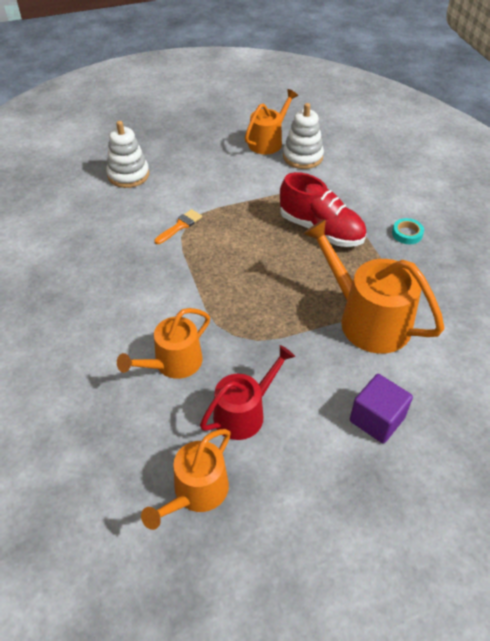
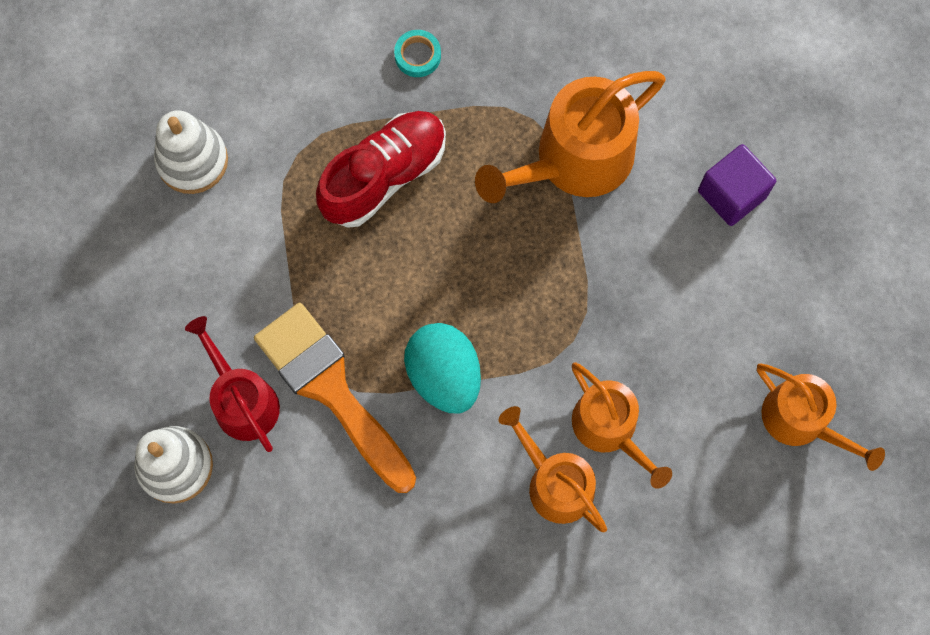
camera: 80 degrees left, 25 degrees up
orange brush [154,209,202,244] -> orange brush [254,303,416,493], size x2.29
red watering can [200,345,295,440] -> red watering can moved to [185,316,280,452]
orange watering can [245,89,298,154] -> orange watering can moved to [498,406,607,532]
none -> turquoise egg [404,323,481,413]

